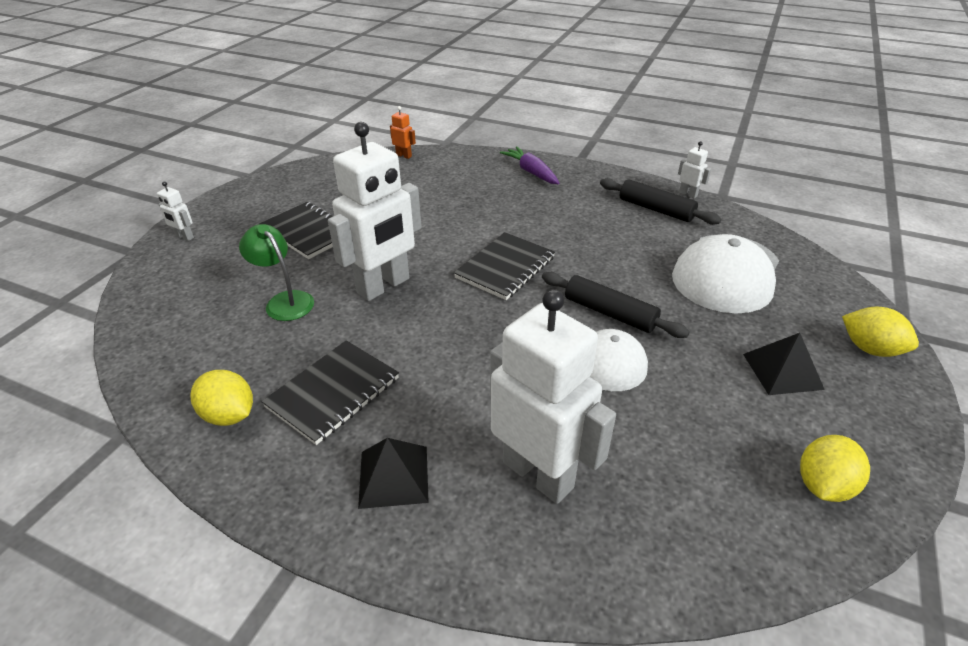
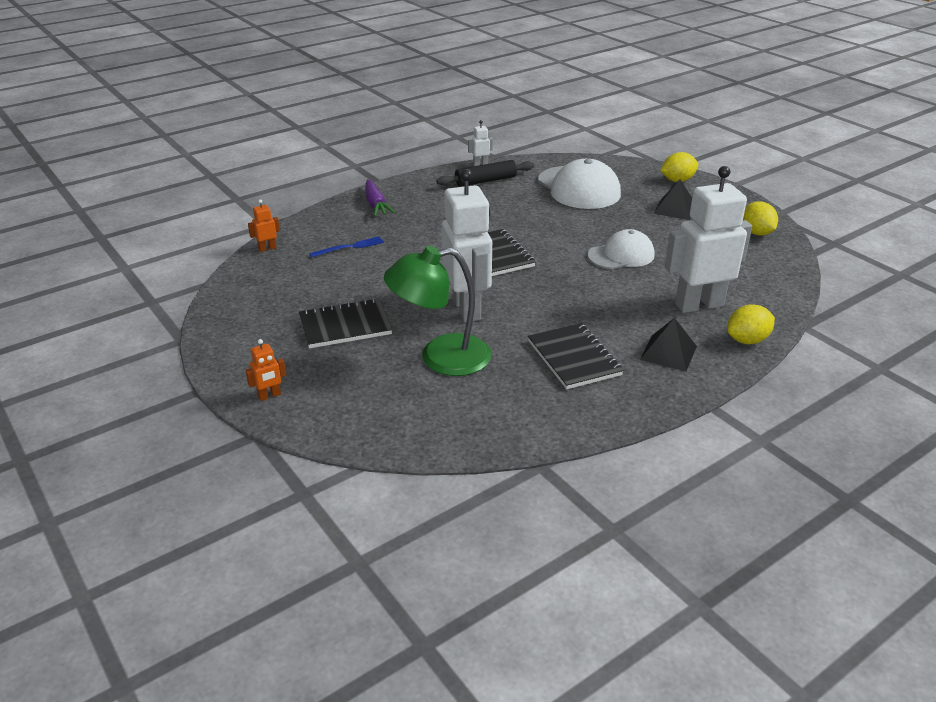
camera: 60 degrees left, 5 degrees down
white robot [157,181,194,241] -> orange robot [245,339,286,401]
yellow lemon [190,370,253,426] -> yellow lemon moved to [727,304,775,344]
green lamp [239,224,314,321] -> green lamp [384,246,492,376], size x1.60
purple carrot [500,147,559,184] -> purple carrot turned 105 degrees counterclockwise [365,179,395,216]
black rolling pin [542,272,690,338] -> none
none -> blue fork [309,236,384,257]

